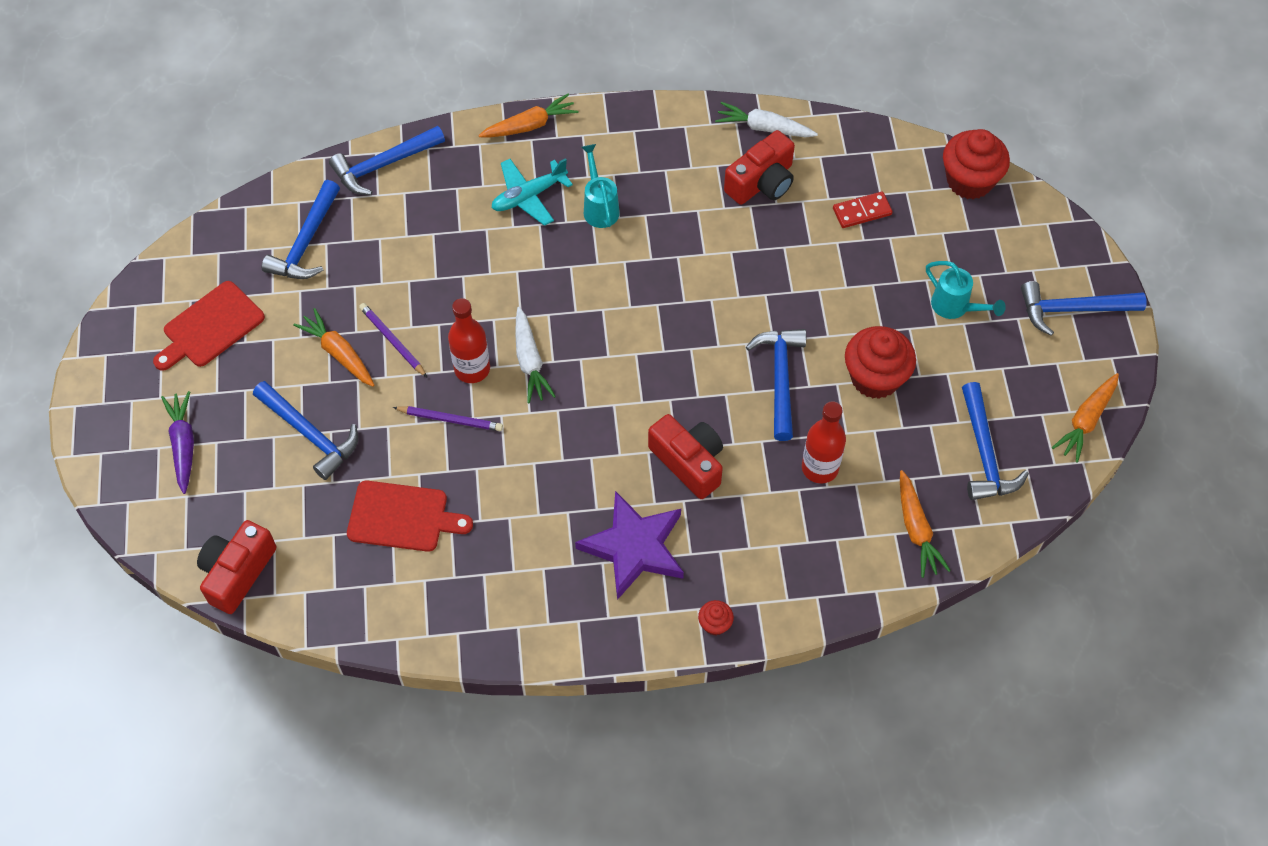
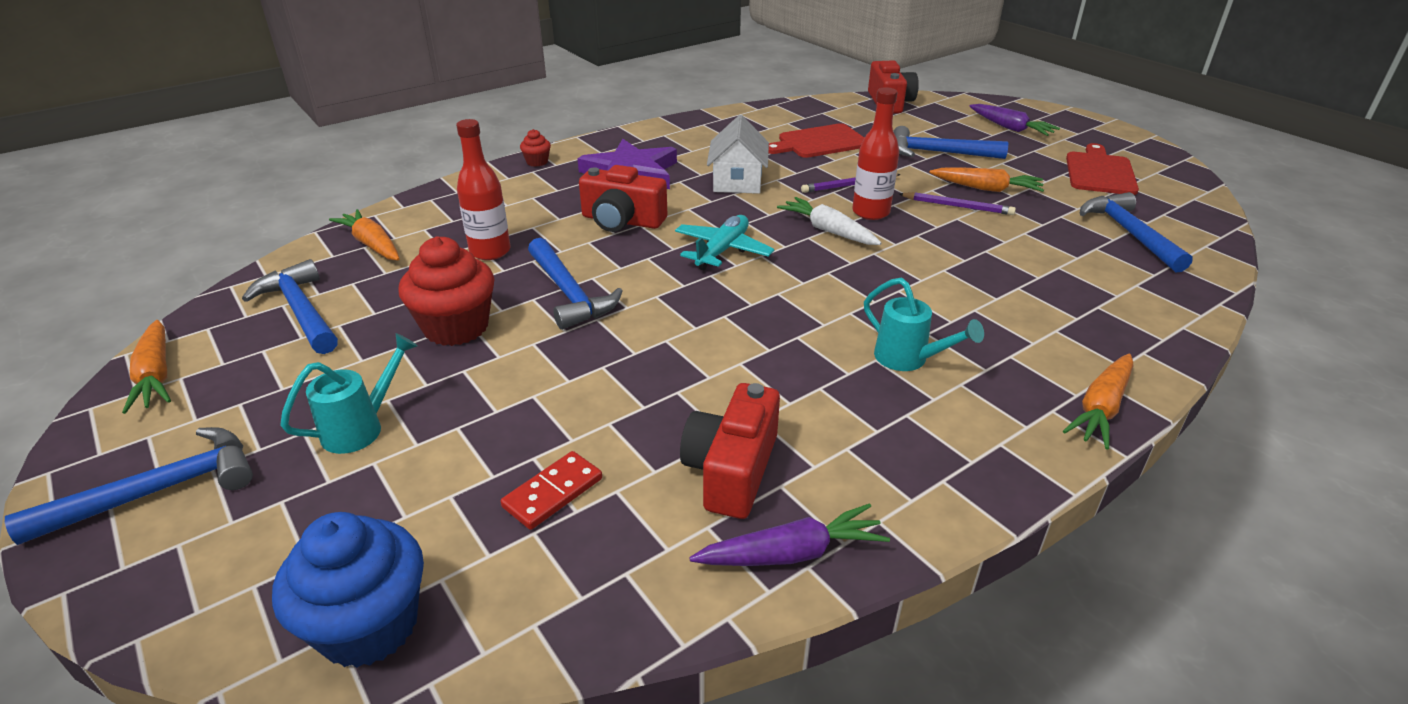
camera: 150 degrees right, 25 degrees down
blue hammer [329,126,445,195] -> none
turquoise plane [492,158,573,226] -> turquoise plane moved to [675,215,774,270]
white carrot [715,102,818,137] -> purple carrot [689,503,890,566]
turquoise watering can [926,261,1006,319] -> turquoise watering can turned 120 degrees clockwise [280,333,417,454]
red cupcake [943,129,1010,199] -> blue cupcake [272,512,424,668]
orange carrot [1052,373,1119,463] -> orange carrot turned 150 degrees clockwise [122,320,171,414]
none -> white house [707,115,769,194]

